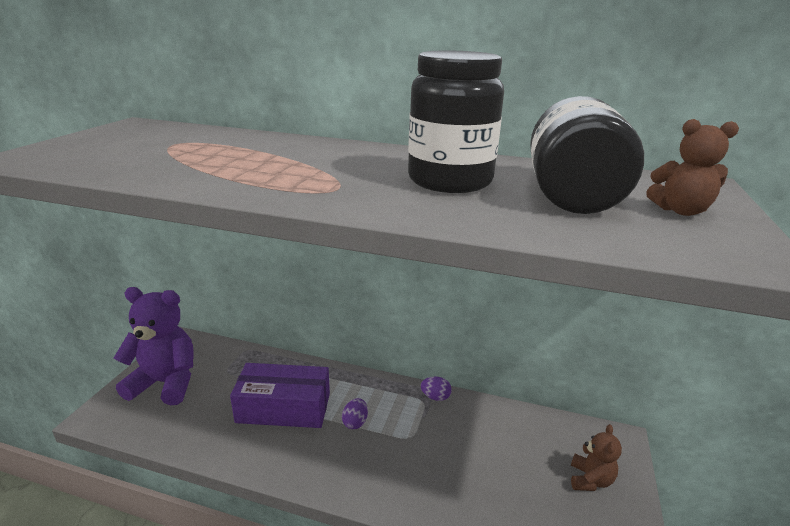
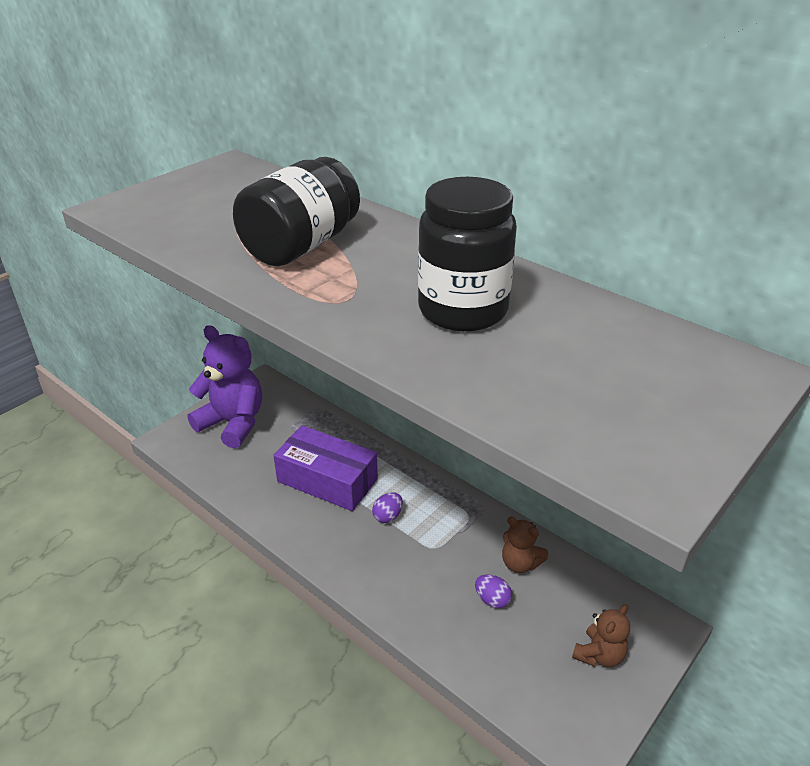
camera: 25 degrees right, 10 degrees up
purple egg [421,377,452,401] -> purple egg moved to [475,574,512,608]
black jar [530,96,644,214] -> black jar moved to [233,157,360,266]
brown teddy bear [646,119,739,216] -> brown teddy bear moved to [502,517,548,573]

